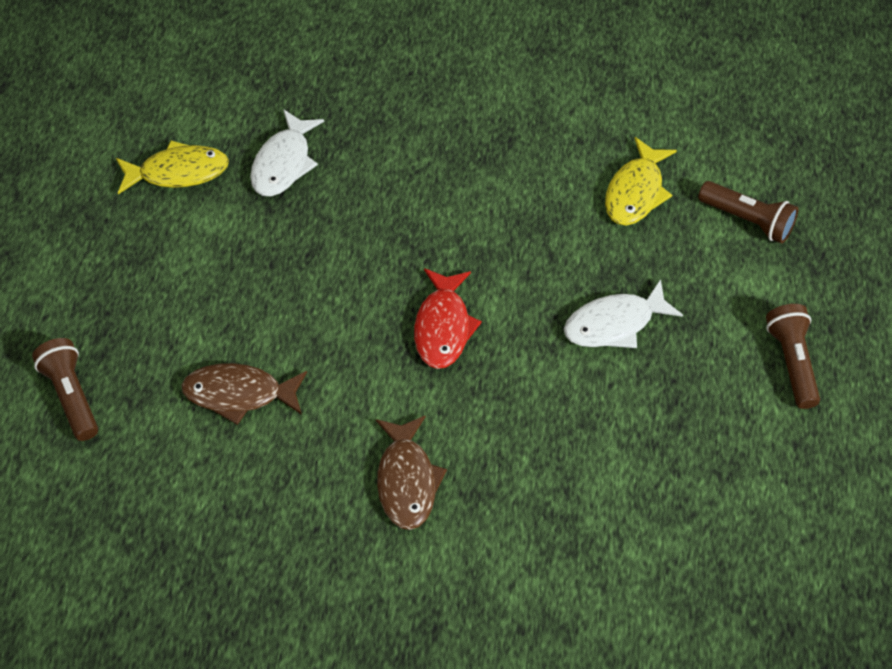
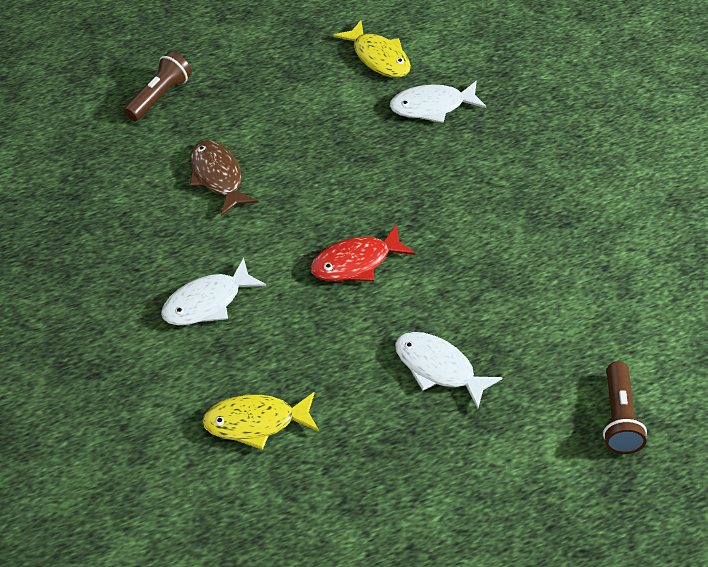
camera: 60 degrees right, 5 degrees down
brown fish [376,415,447,530] -> white fish [161,258,266,325]
yellow fish [605,137,677,226] -> yellow fish moved to [202,392,319,450]
brown flashlight [766,304,820,409] -> none

